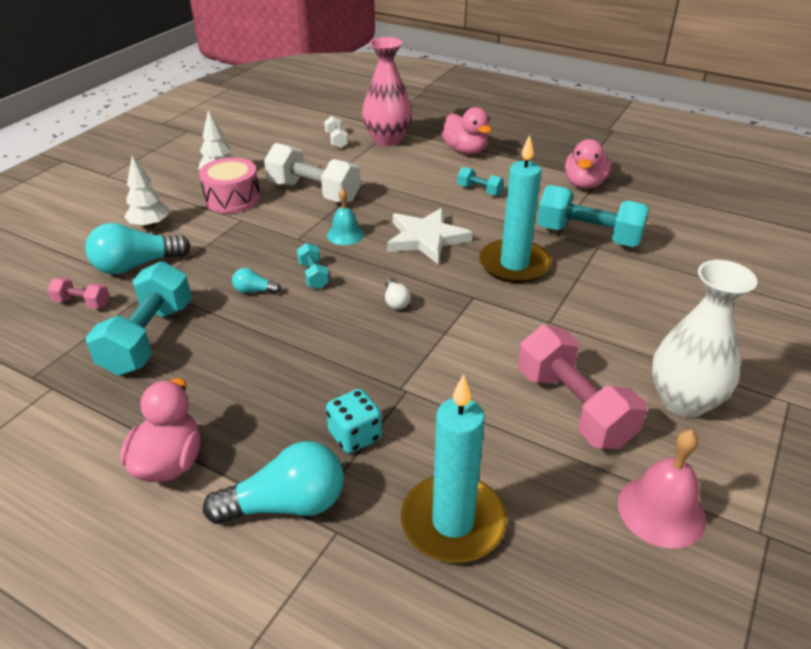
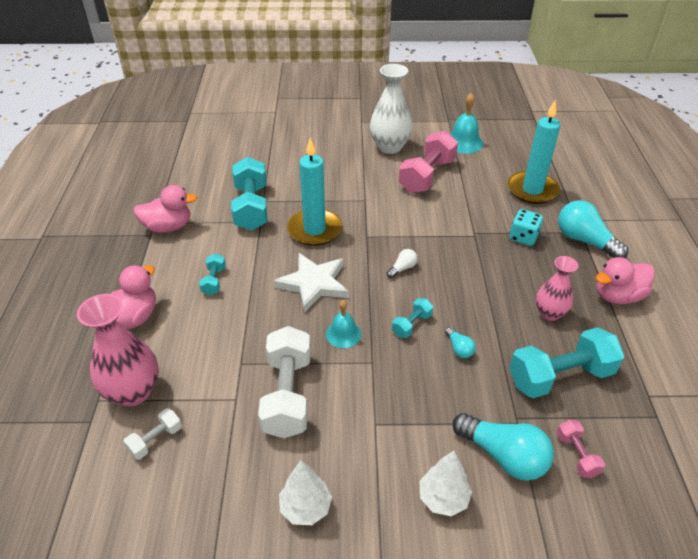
camera: 120 degrees left, 5 degrees up
pink drum [199,157,260,213] -> none
pink bell [618,429,706,548] -> turquoise bell [450,93,483,154]
none -> pink vase [536,256,578,321]

